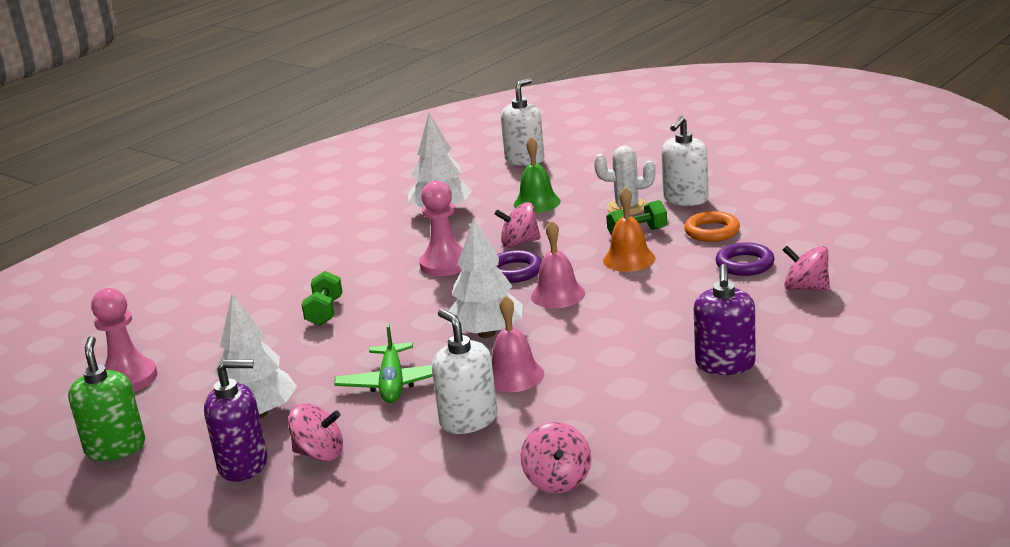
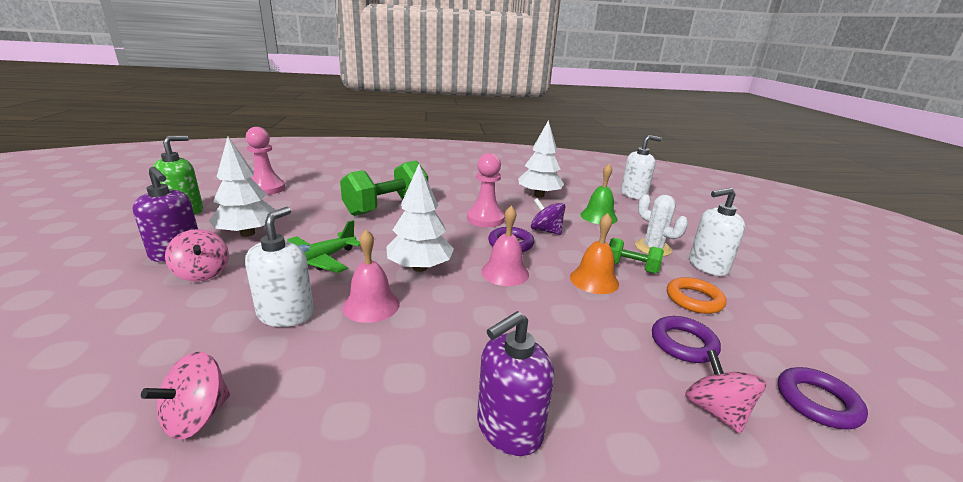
camera: 40 degrees right, 0 degrees up
green dumbbell [301,271,343,326] -> green dumbbell [340,160,428,216], size x1.90
pink spinning top [495,202,541,248] -> purple spinning top [531,198,565,235]
none -> purple ring [778,367,868,429]

